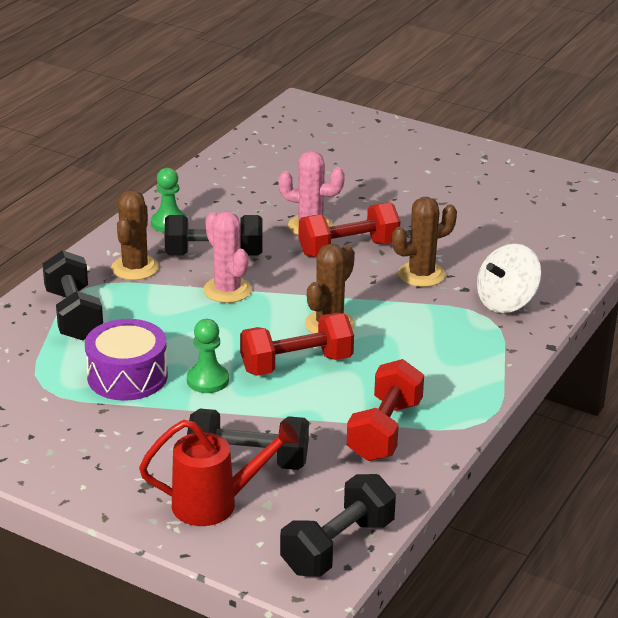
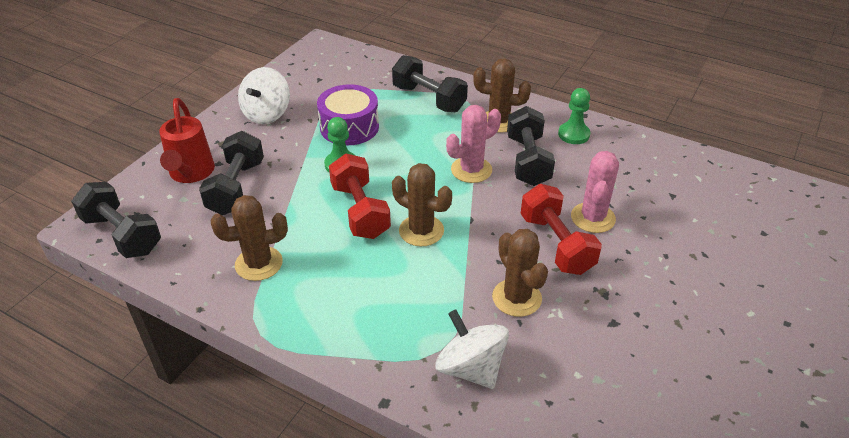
camera: 90 degrees right, 10 degrees up
black dumbbell [42,250,103,340] -> black dumbbell turned 60 degrees clockwise [392,55,468,112]
red dumbbell [347,359,424,461] -> brown cactus [211,195,288,281]
none -> white spinning top [238,67,290,124]

